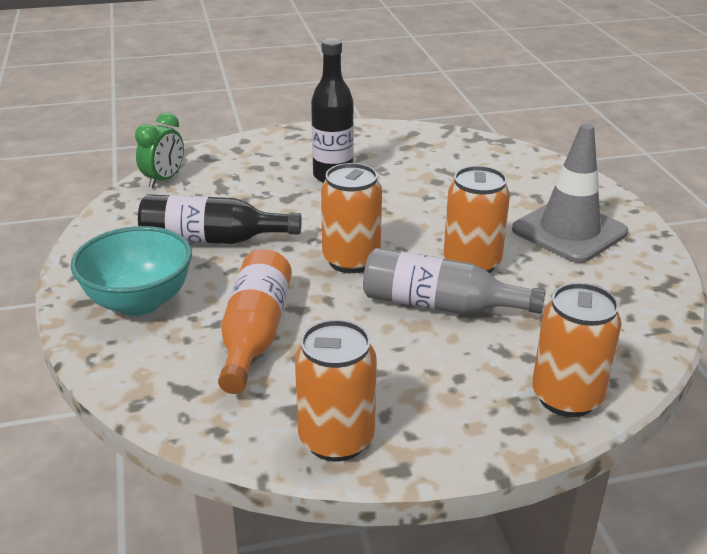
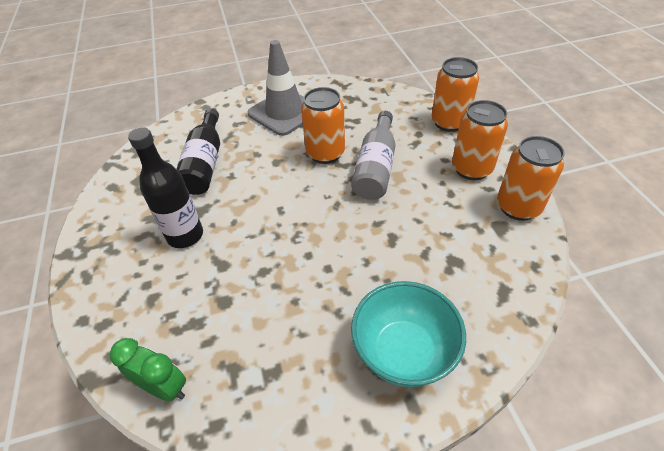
camera: 90 degrees left, 15 degrees up
black bottle [138,194,302,244] -> black bottle moved to [177,108,220,195]
orange bottle [218,249,292,394] -> none
orange can [321,163,382,273] -> orange can moved to [452,100,508,180]

